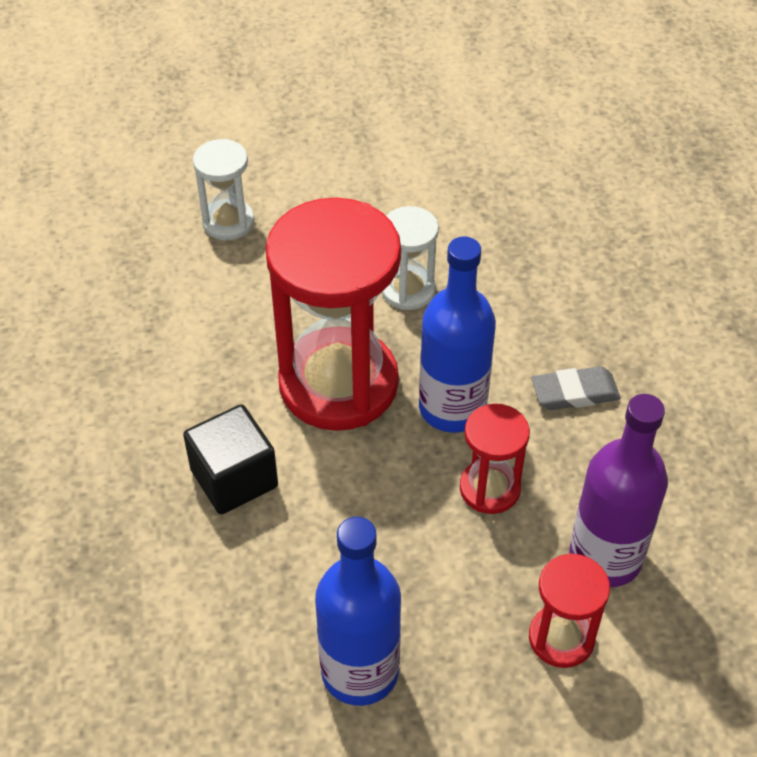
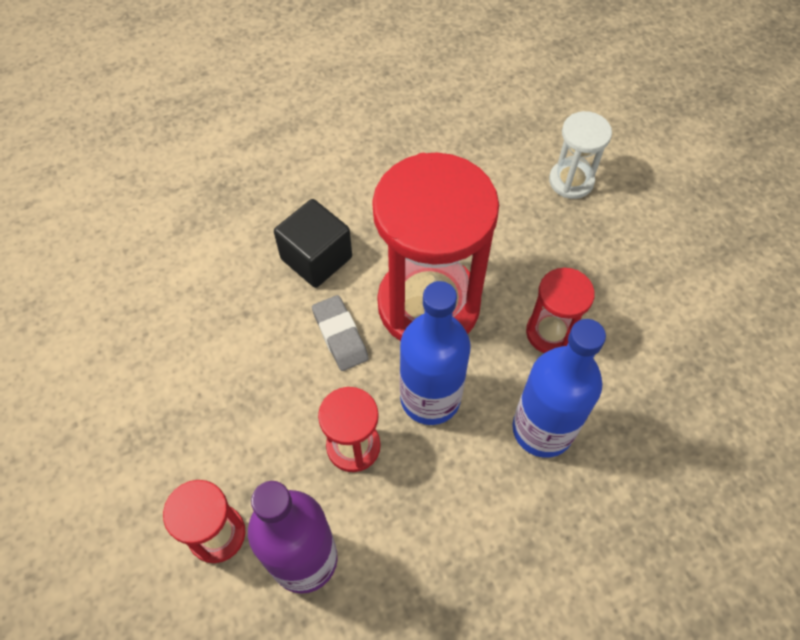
camera: 75 degrees right, 10 degrees up
blue bottle [315,517,401,706] -> blue bottle moved to [512,319,606,458]
white hourglass [382,206,439,310] -> red hourglass [526,268,595,353]
grey eraser [531,366,621,410] -> grey eraser moved to [312,295,369,371]

